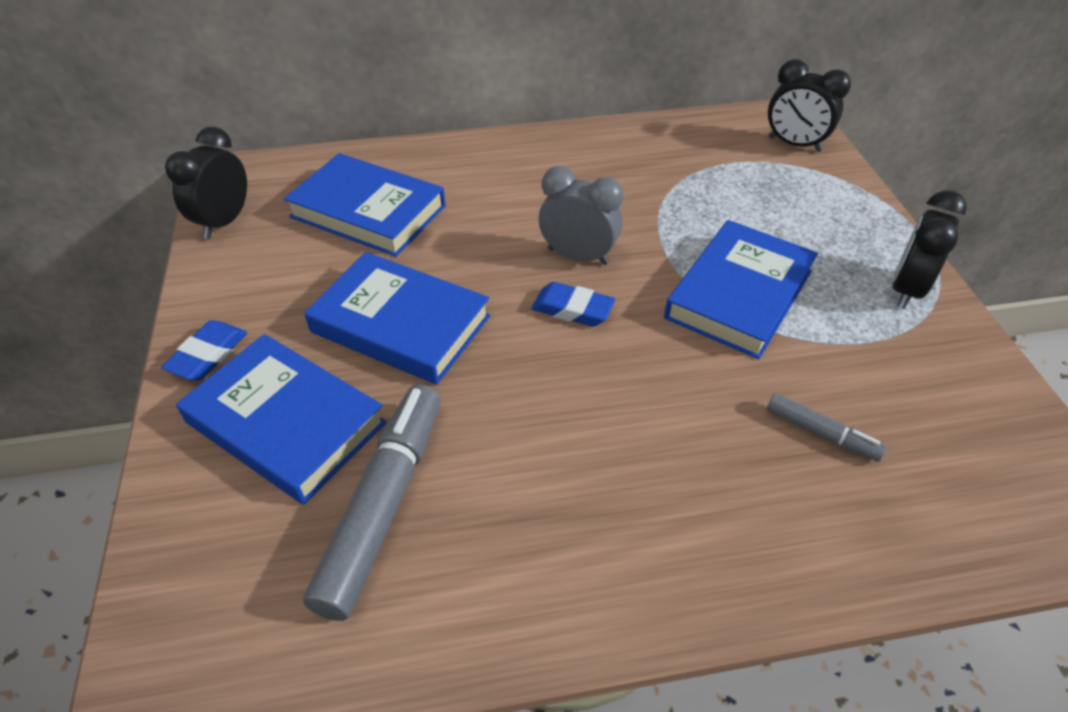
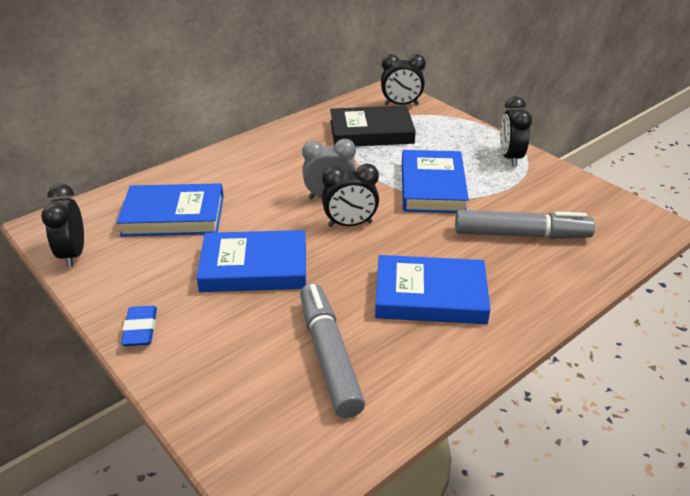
camera: 30 degrees left, 10 degrees down
blue book [176,334,387,504] -> blue book moved to [375,255,491,324]
blue eraser [531,282,615,327] -> black clock [322,164,379,227]
grey marker [767,393,887,462] -> grey marker [455,210,595,239], size x2.02
none -> black book [330,105,416,146]

